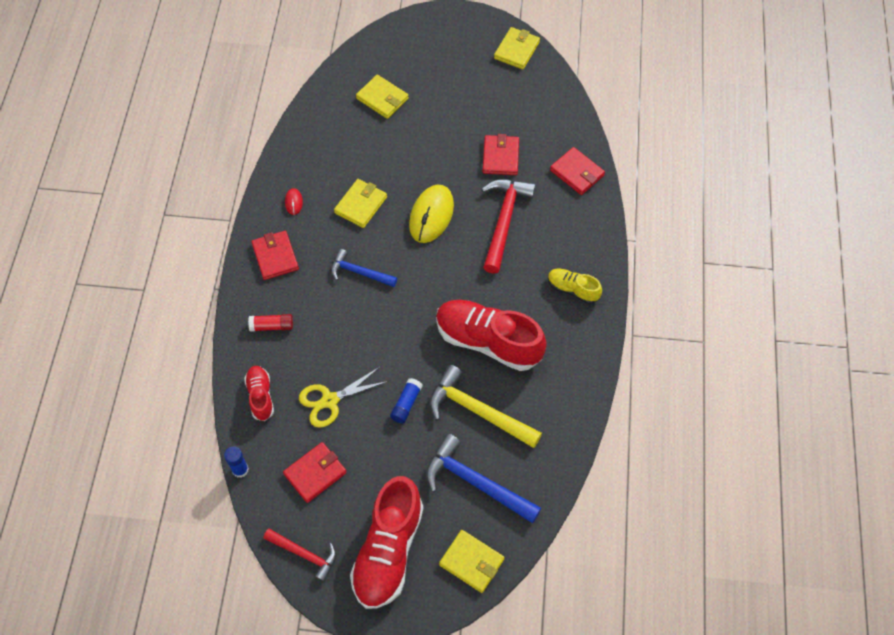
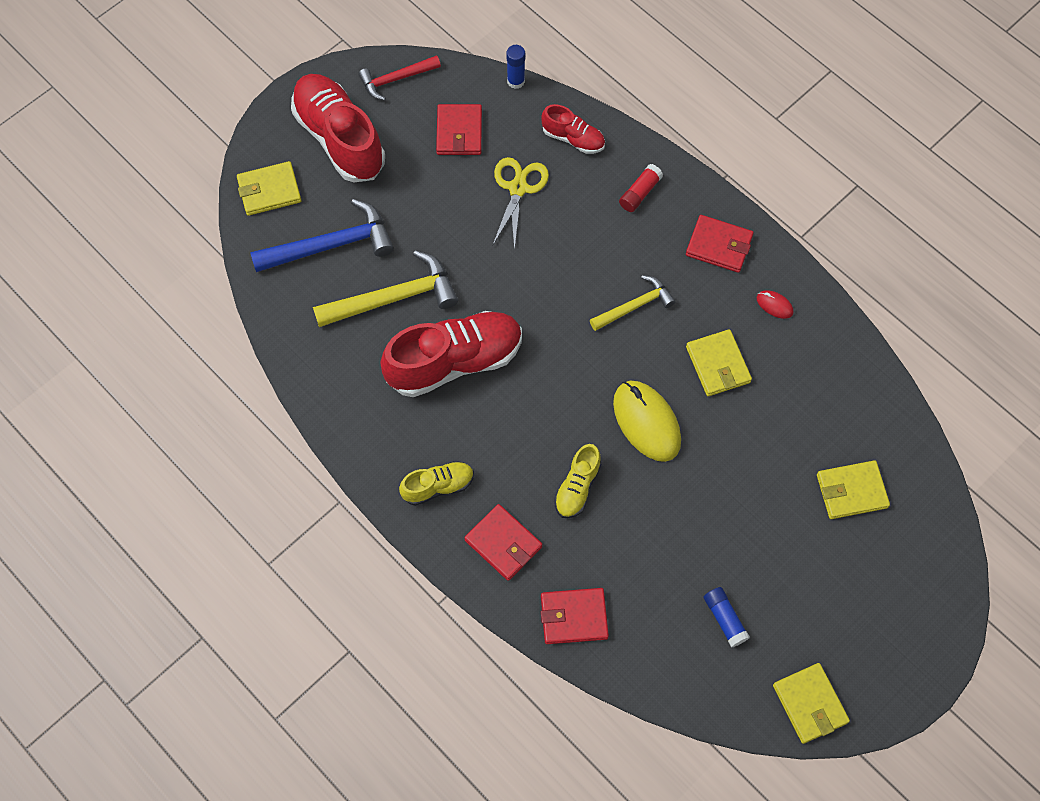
camera: 130 degrees right, 5 degrees up
blue hammer [331,249,397,287] -> yellow hammer [590,275,676,331]
blue glue stick [390,378,422,423] -> blue glue stick moved to [704,587,750,648]
red hammer [482,179,536,274] -> yellow shoe [554,444,601,518]
red wallet [483,134,519,175] -> red wallet moved to [464,504,542,581]

